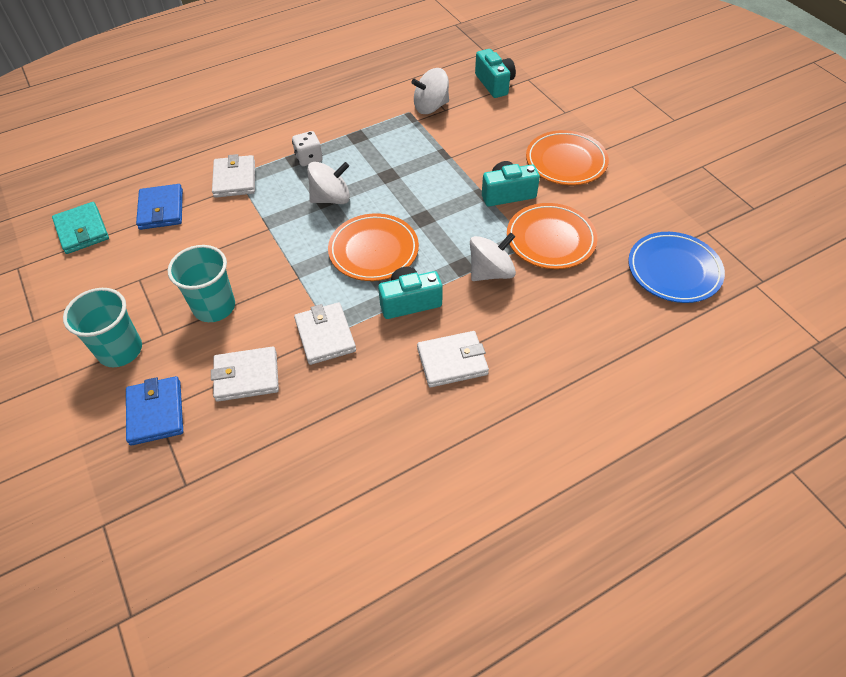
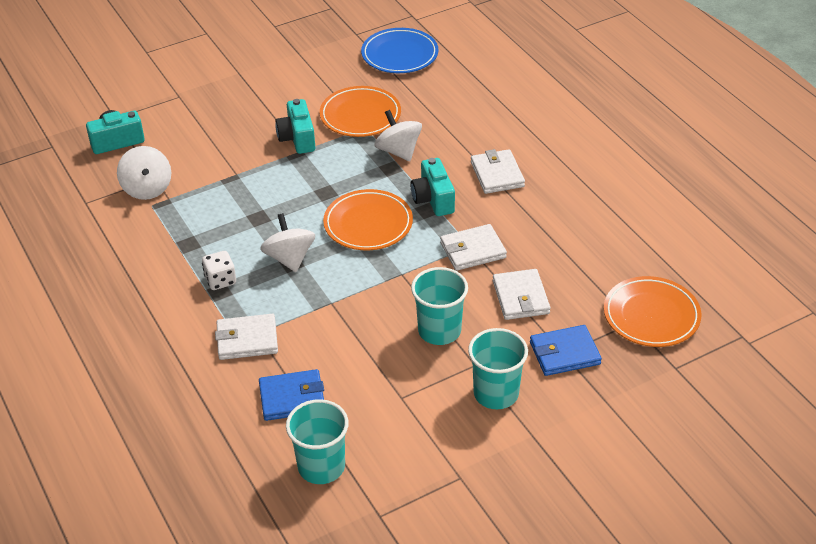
camera: 90 degrees left, 10 degrees down
turquoise wallet [52,202,109,254] -> turquoise cup [286,399,349,484]
orange plate [526,130,609,185] -> orange plate moved to [604,276,701,347]

